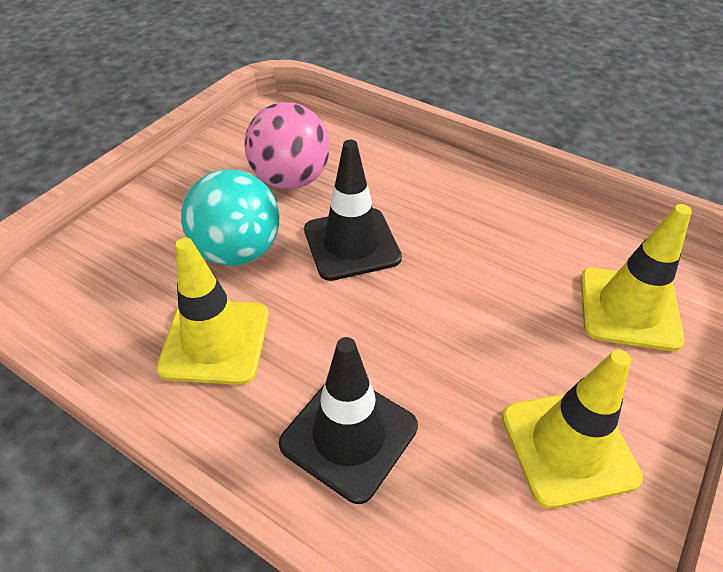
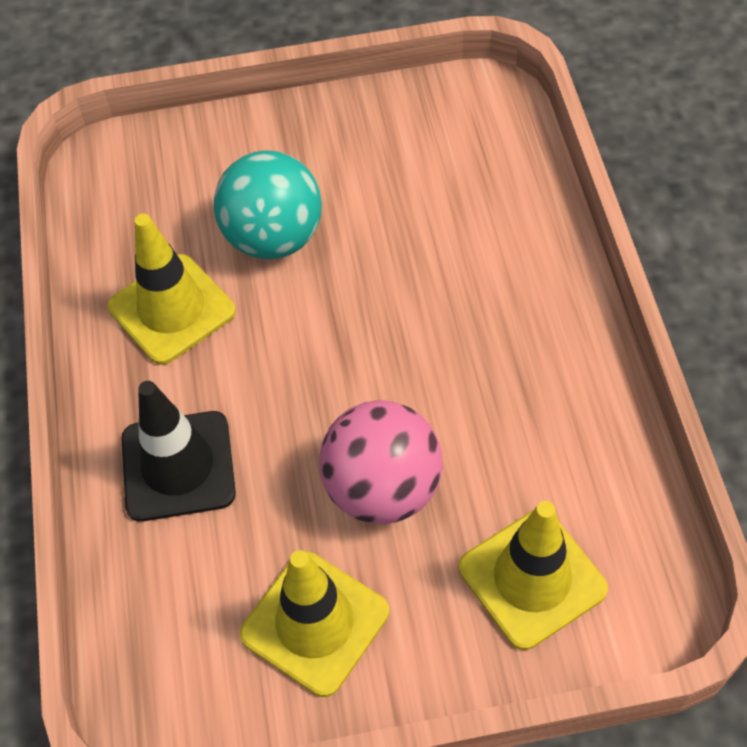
camera: 50 degrees right, 10 degrees up
pink ball [244,102,330,189] -> pink ball moved to [319,400,442,524]
black traffic cone [304,140,402,281] -> none

